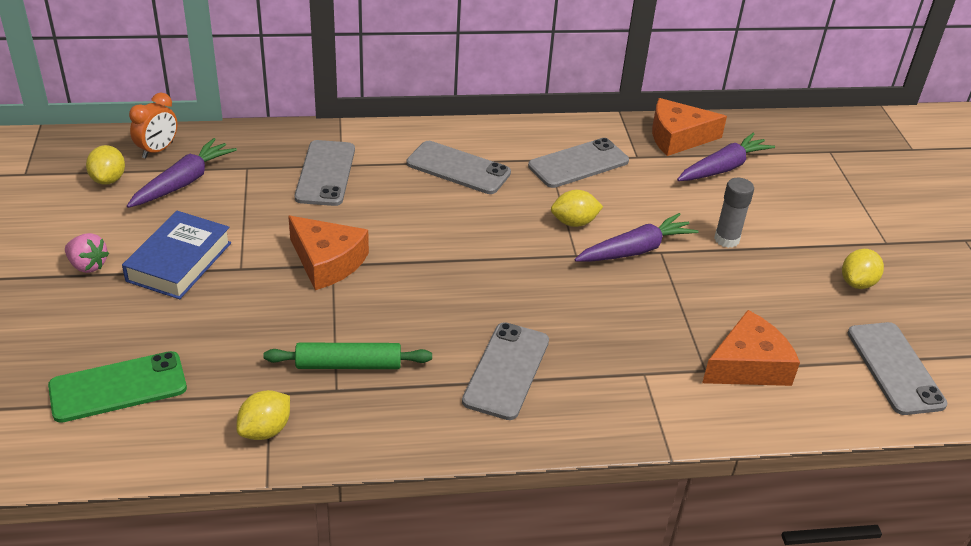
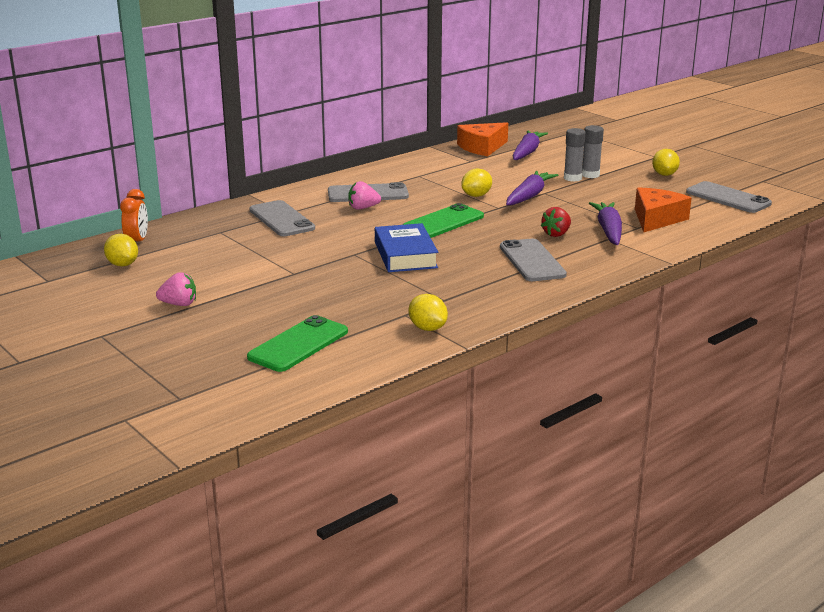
camera: 30 degrees left, 15 degrees down
blue book [122,211,231,299] -> blue book moved to [375,223,438,272]
purple carrot [127,138,237,208] -> purple carrot moved to [589,202,622,245]
yellow lemon [236,390,290,440] -> yellow lemon turned 45 degrees counterclockwise [409,294,448,331]
green rolling pin [263,343,432,369] -> none
orange cheese [288,216,369,290] -> none
grey phone [528,138,629,188] -> none
none -> pink strawberry [348,181,381,210]
none -> green phone [403,203,484,238]
none -> red strawberry [541,207,571,237]
none -> grey glue stick [582,125,604,178]

